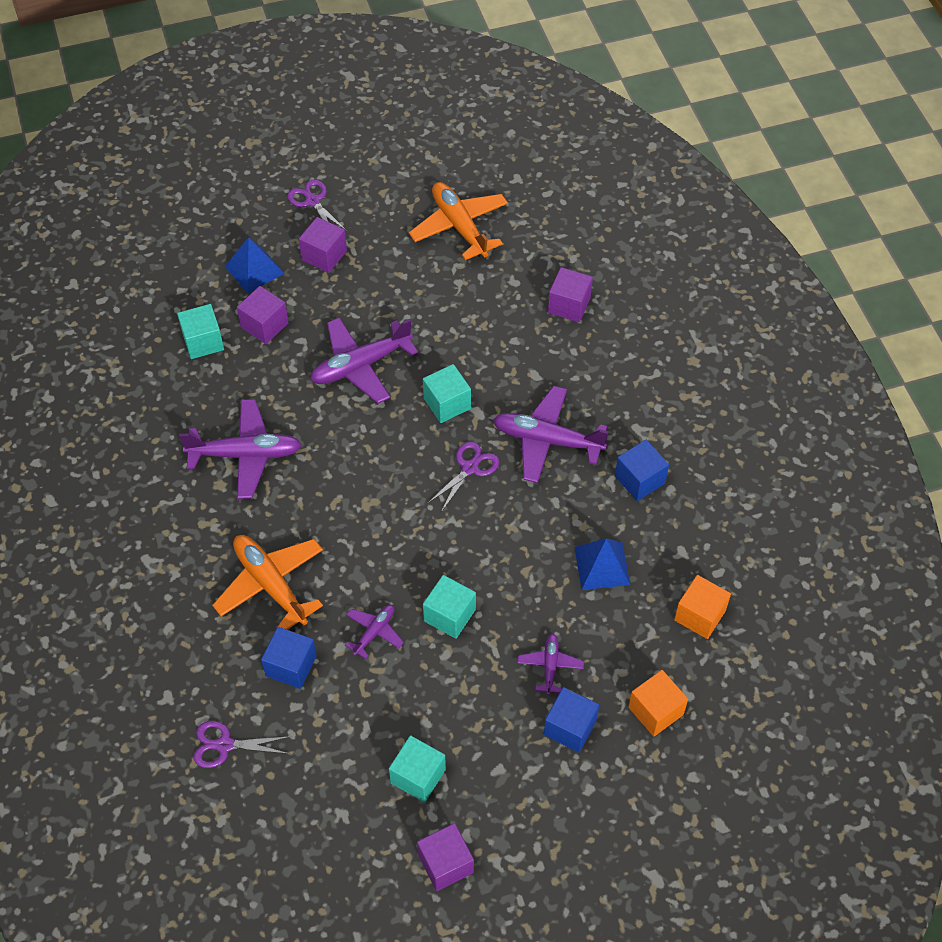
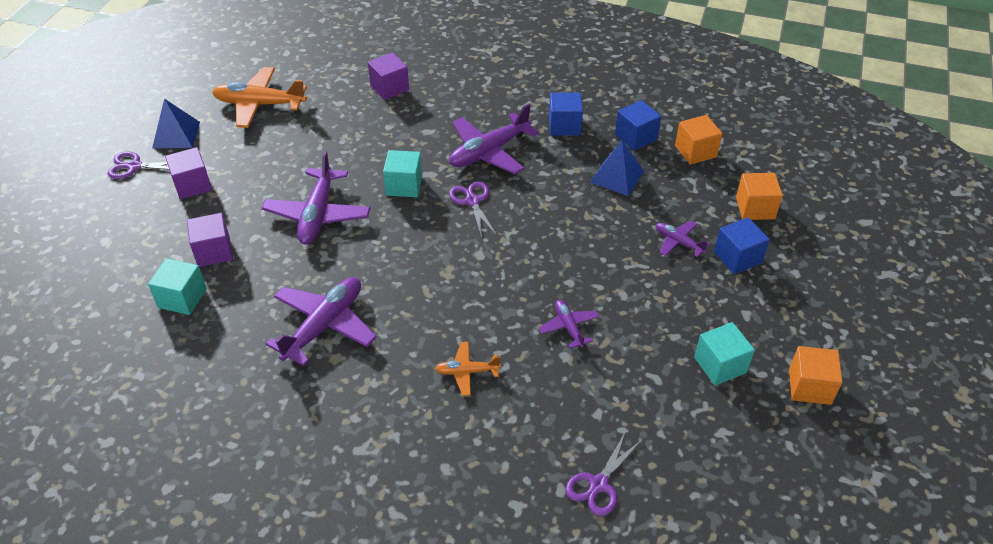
camera: 55 degrees left, 10 degrees down
orange plane [212,535,323,630] -> orange plane [435,342,501,396], size x0.53
blue pyramid [225,237,285,293] -> blue pyramid moved to [152,98,200,148]
blue cube [261,627,317,689] -> blue cube moved to [615,100,661,151]
purple cube [417,823,474,891] -> orange cube [789,346,842,405]
turquoise cube [423,575,476,639] -> none

